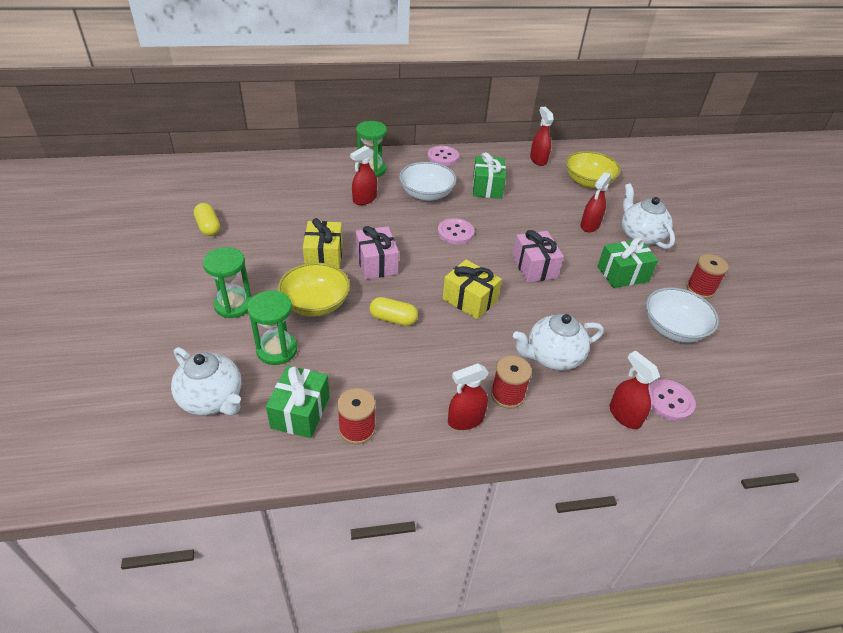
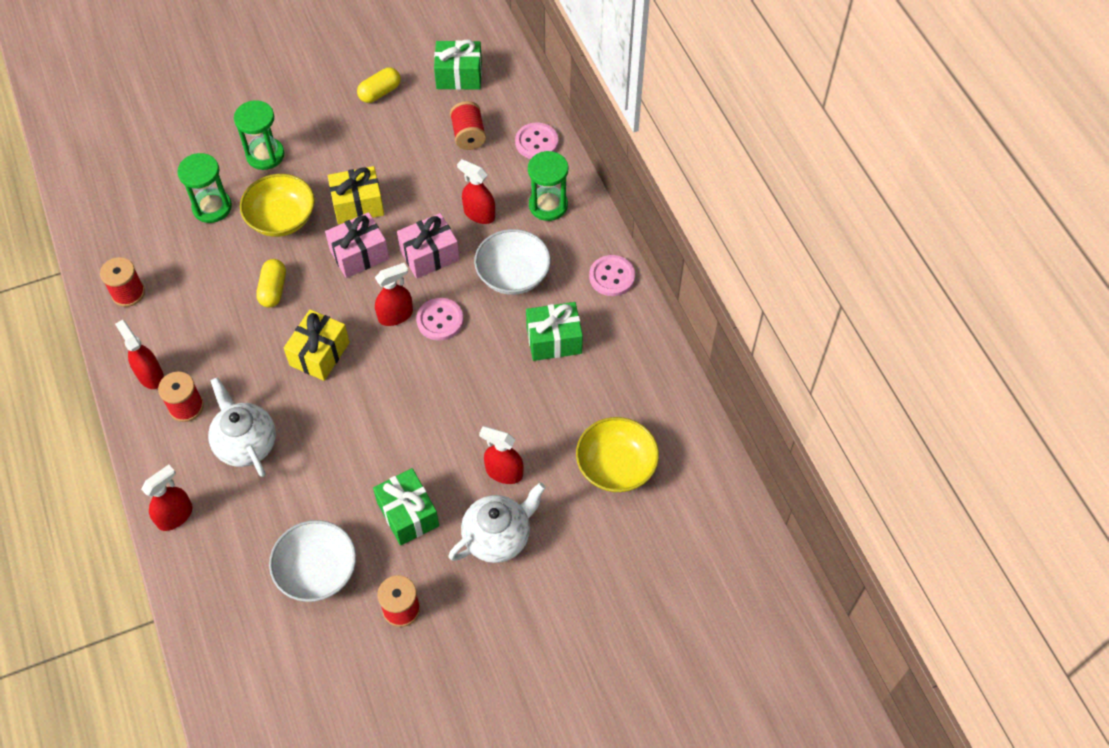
camera: 80 degrees right, 15 degrees up
white teapot [171,347,242,415] -> none
green gift [266,366,330,438] -> green gift moved to [434,39,482,90]
pink gift [512,230,564,283] -> pink gift moved to [397,213,460,279]
red spray bottle [530,107,554,166] -> red spray bottle moved to [375,263,413,326]
pink button [648,379,696,421] -> pink button moved to [515,123,558,159]
none -> red spool [450,101,486,150]

